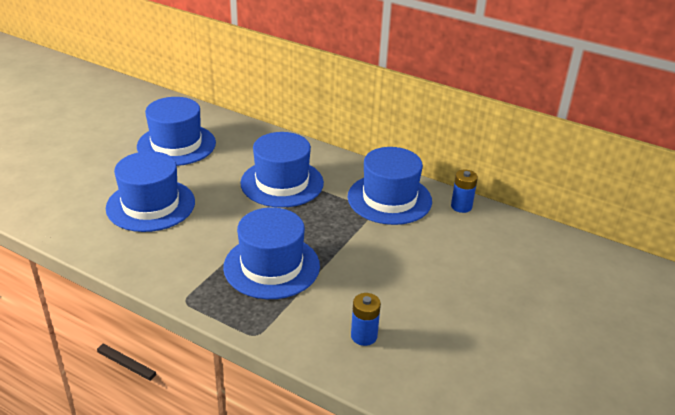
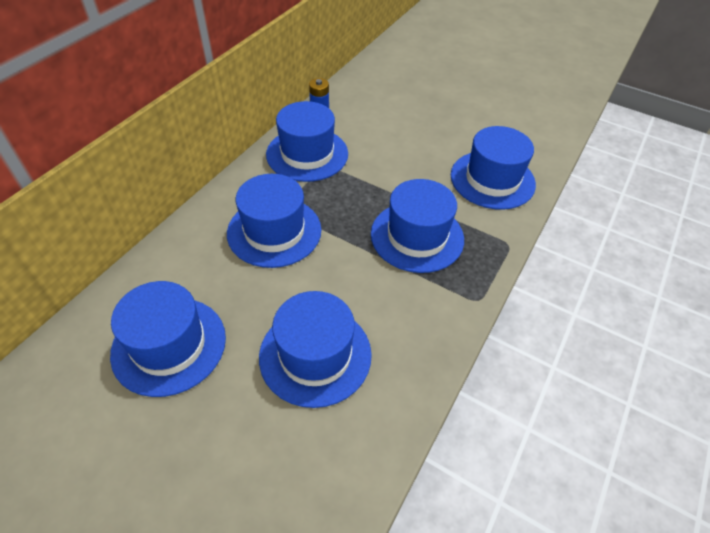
camera: 90 degrees left, 15 degrees up
blue battery [351,293,381,346] -> blue hat [451,126,536,210]

